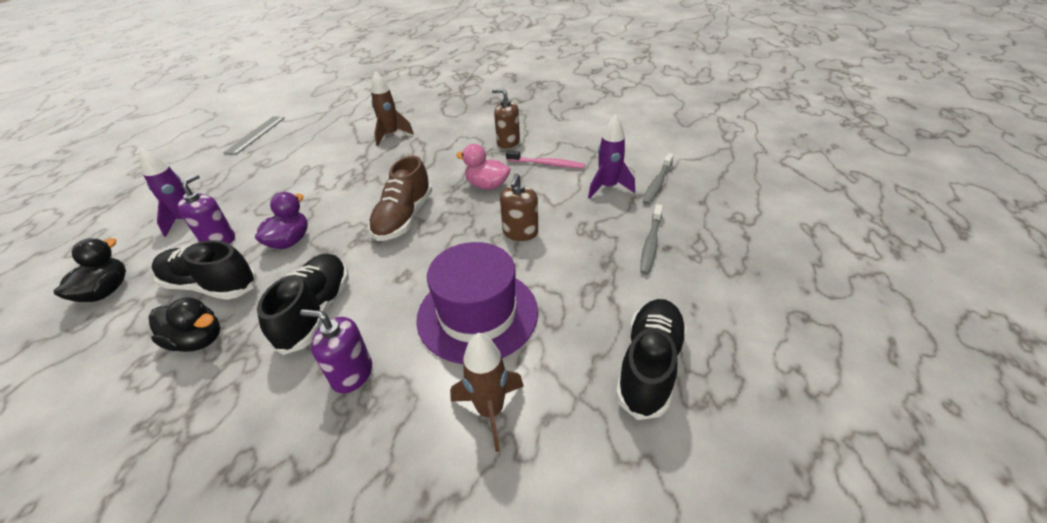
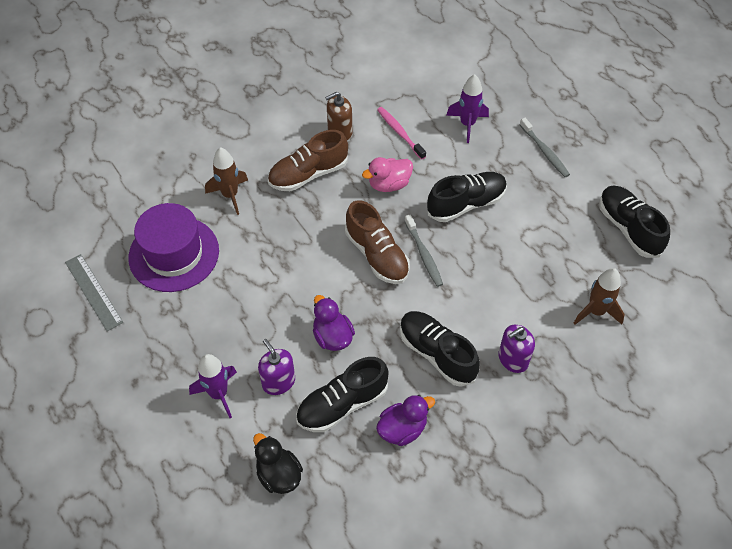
camera: 50 degrees left, 15 degrees up
black duck [148,298,221,352] -> purple duck [376,395,435,446]
purple hat [416,242,538,364] -> purple hat moved to [128,203,219,292]
brown soap dispenser [500,174,538,241] -> black shoe [427,172,507,222]
pink toothbrush [506,150,585,169] -> pink toothbrush turned 90 degrees counterclockwise [377,107,426,160]
grey toothbrush [643,153,674,205] -> grey toothbrush moved to [405,215,443,287]
none -> brown shoe [268,130,348,191]

